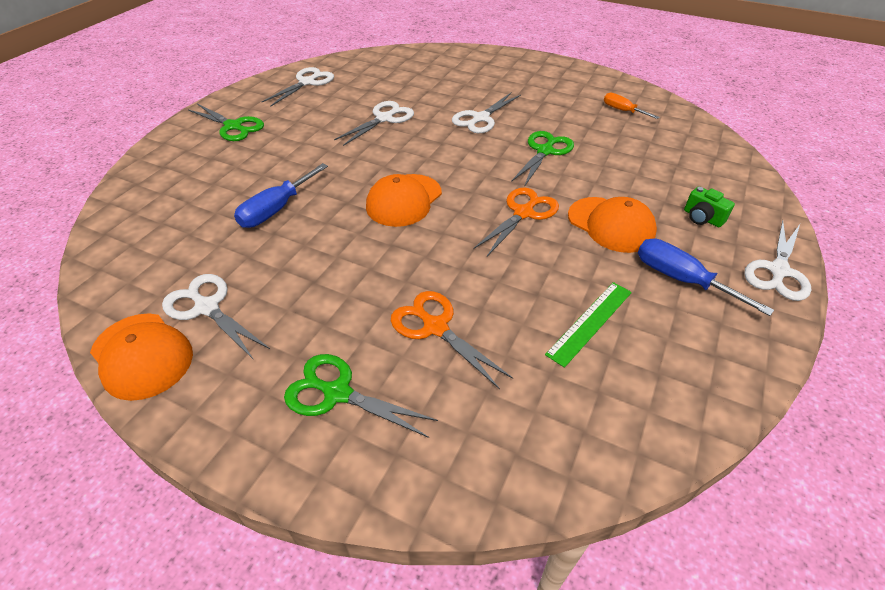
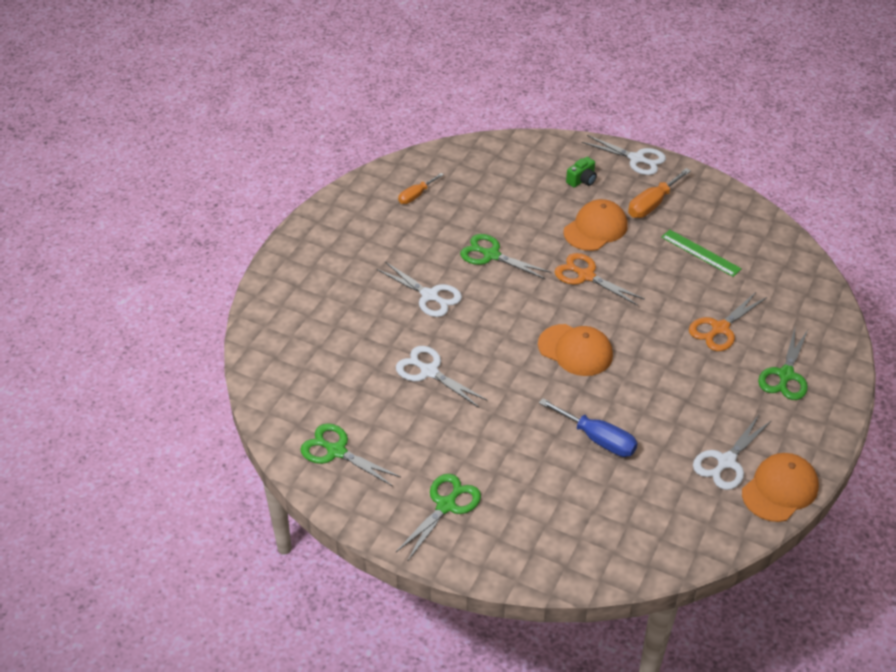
camera: 90 degrees left, 0 degrees up
white scissors [262,67,334,107] -> green scissors [300,423,401,486]
blue screwdriver [638,238,774,316] -> orange screwdriver [628,168,691,218]

